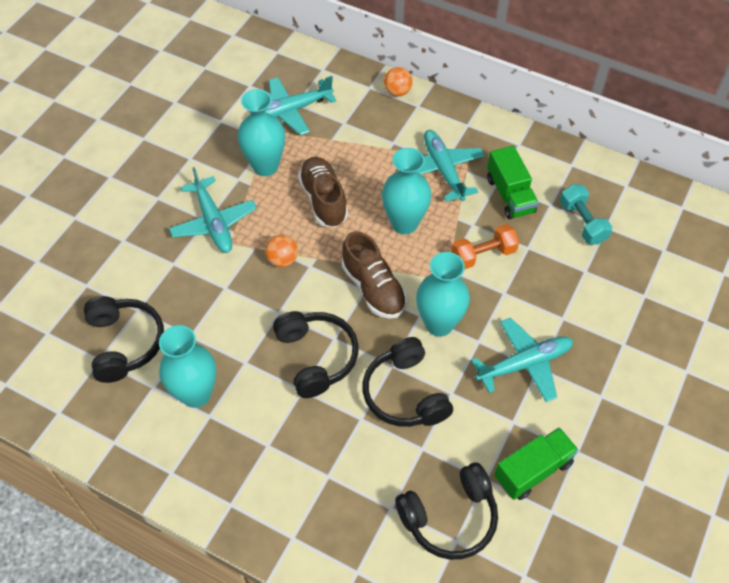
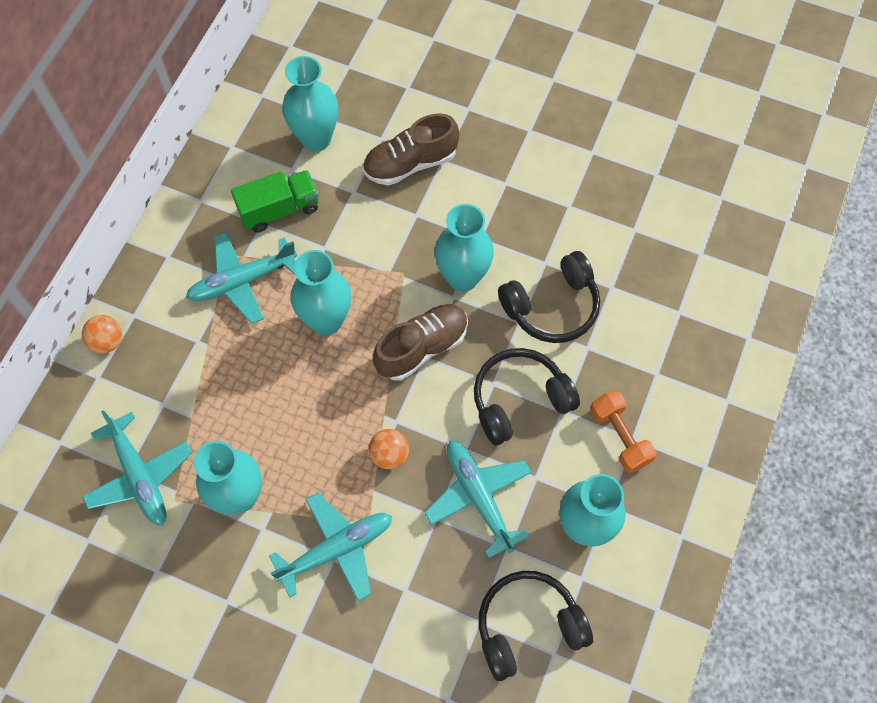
camera: 95 degrees left, 10 degrees up
brown shoe [298,157,348,227] -> brown shoe moved to [363,113,459,186]
black headphones [395,463,498,560] -> none
orange dumbbell [451,224,519,269] -> orange dumbbell moved to [590,390,657,473]
turquoise plane [471,318,573,402] -> turquoise plane moved to [424,441,532,558]
green truck [494,427,579,500] -> none
turquoise dumbbell [560,184,612,245] -> turquoise vase [282,56,338,152]

